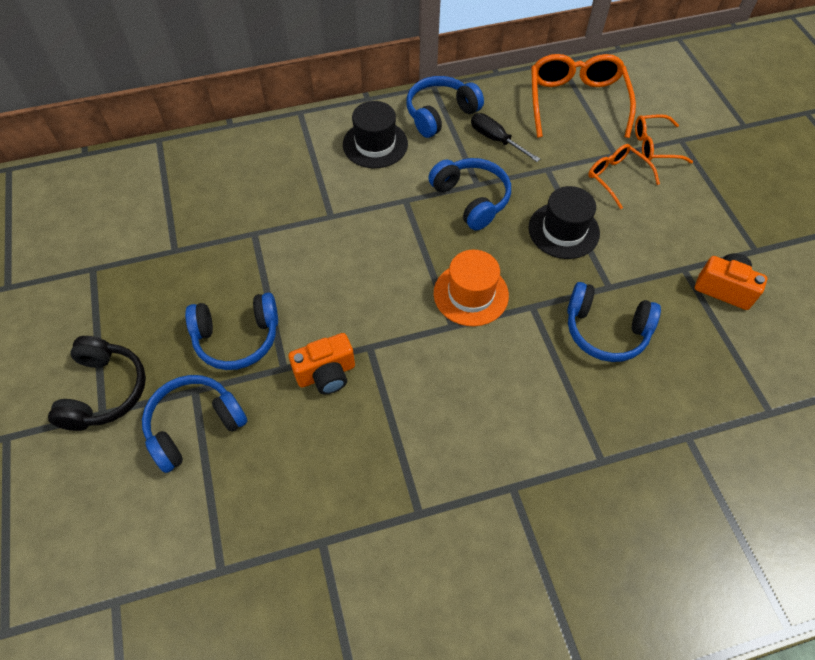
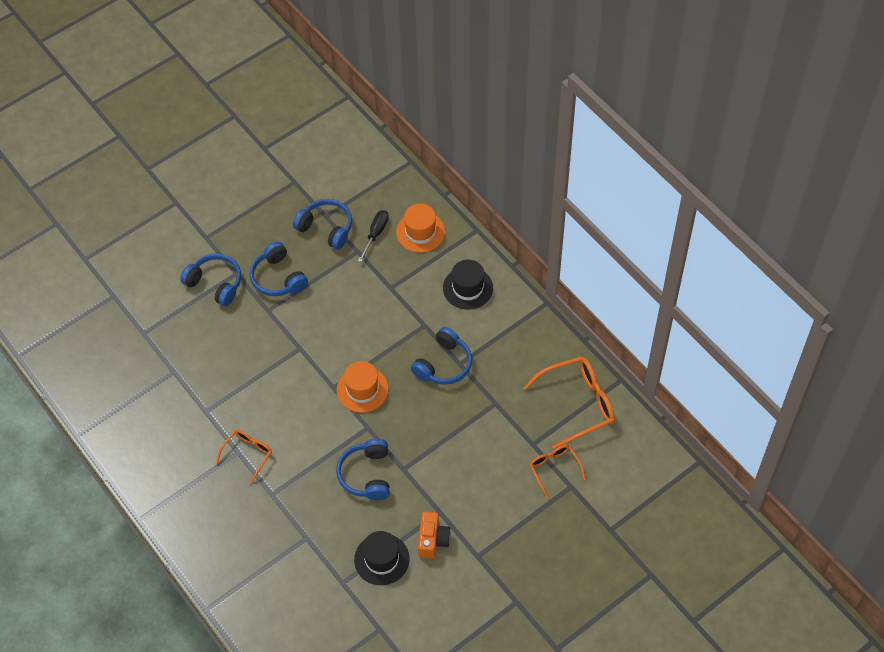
camera: 70 degrees right, 0 degrees up
black headphones [48,336,146,431] -> none
orange camera [288,333,355,394] -> none
blue headphones [406,76,484,138] -> blue headphones moved to [293,199,352,250]
black screwdriver [471,113,540,162] -> black screwdriver moved to [358,210,389,262]
black hat [528,186,600,259] -> black hat moved to [354,531,409,585]
orange glasses [588,144,660,209] -> orange glasses moved to [216,430,272,484]
none -> orange hat [396,204,445,253]

